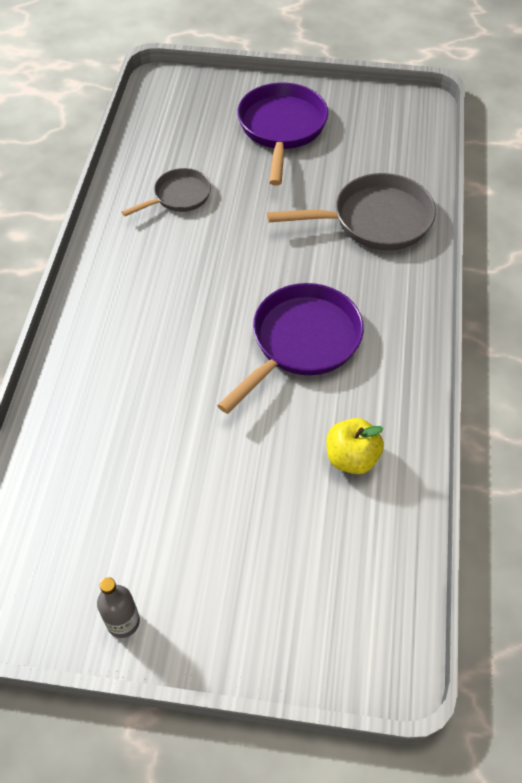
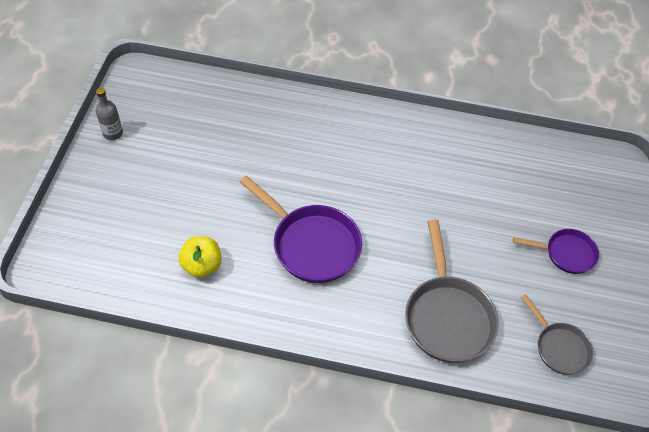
camera: 90 degrees right, 0 degrees up
grey pan [122,168,211,216] -> grey pan moved to [521,294,593,375]
purple pan [237,83,328,186] -> purple pan [513,229,599,274], size x0.59

